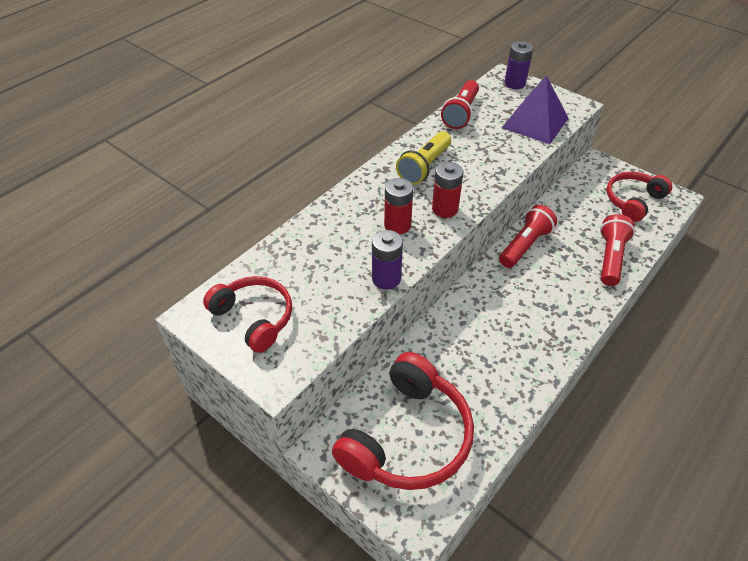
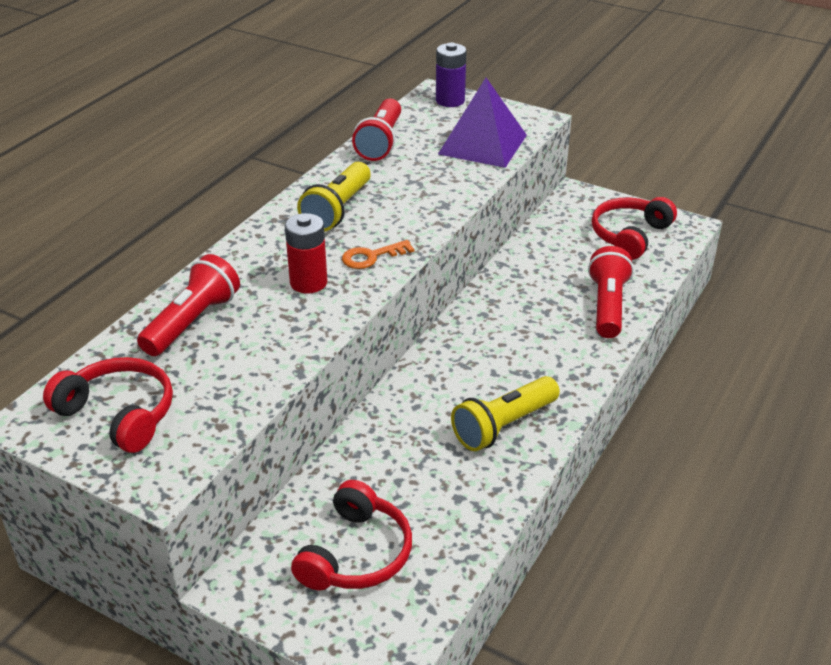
camera: 10 degrees left, 10 degrees down
red headphones [332,352,474,490] -> red headphones [291,480,412,591], size x0.63
purple battery [372,230,403,290] -> none
red battery [432,162,463,218] -> orange key [342,240,414,269]
red flashlight [499,205,557,268] -> red flashlight moved to [137,254,240,356]
none -> yellow flashlight [451,376,560,451]

